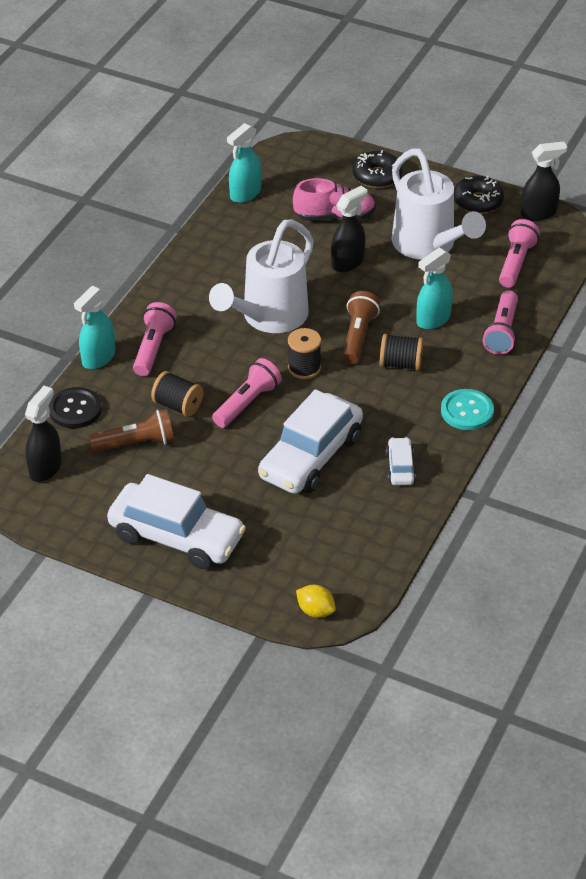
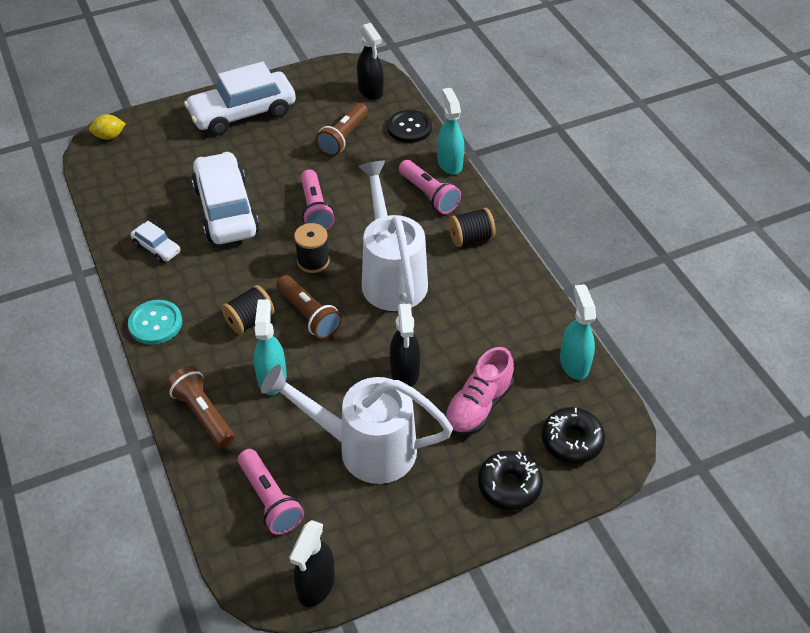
camera: 130 degrees right, 5 degrees up
black spool [151,371,203,417] -> black spool moved to [449,208,496,247]
black donut [454,176,504,214] -> black donut moved to [542,407,605,463]
pink flashlight [483,291,518,355] -> brown flashlight [166,366,235,448]

